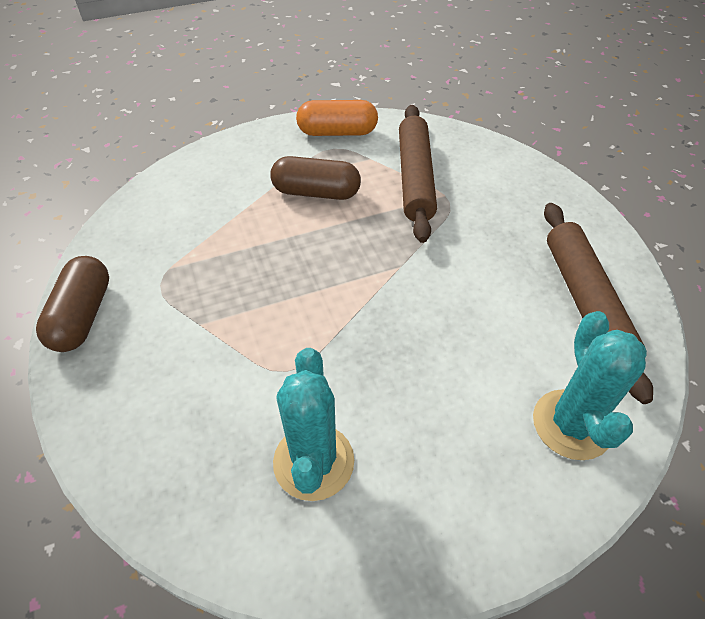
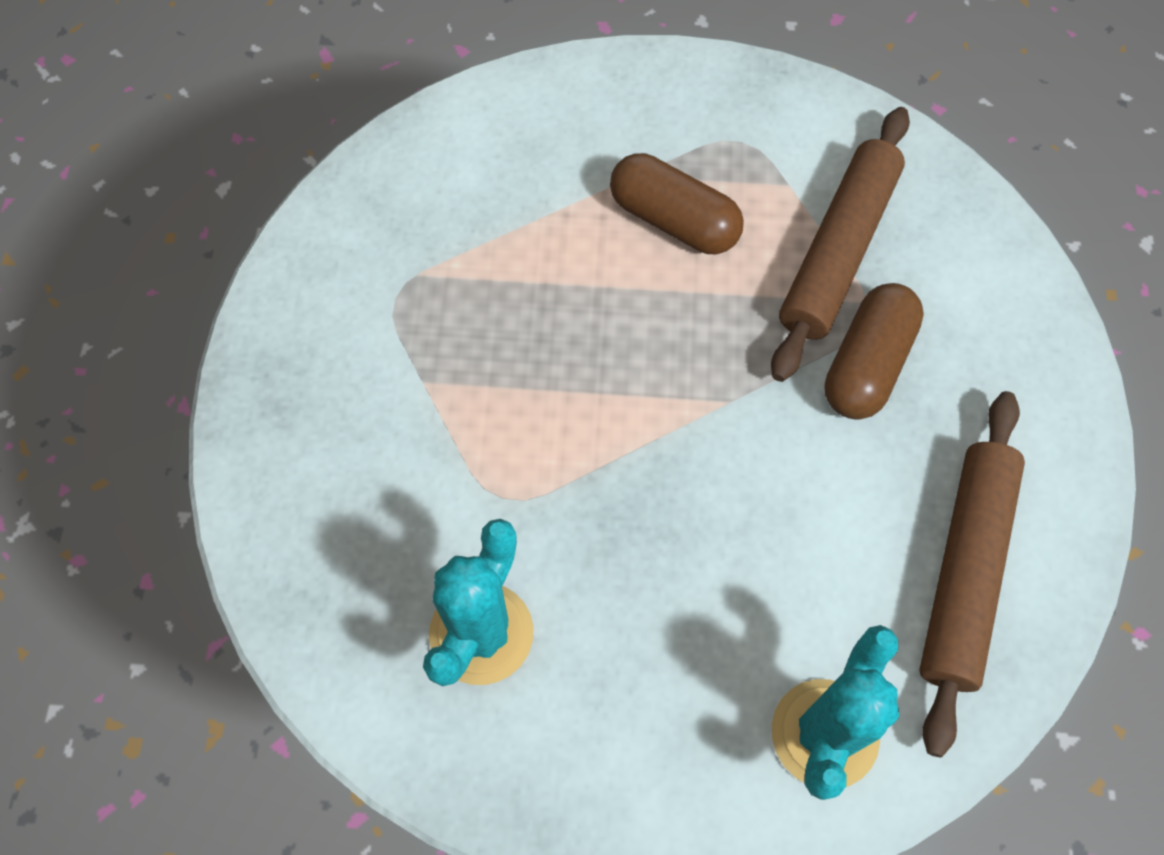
camera: 25 degrees right, 15 degrees up
brown capsule [36,256,109,352] -> brown capsule moved to [824,283,924,420]
orange capsule [296,100,378,136] -> none

